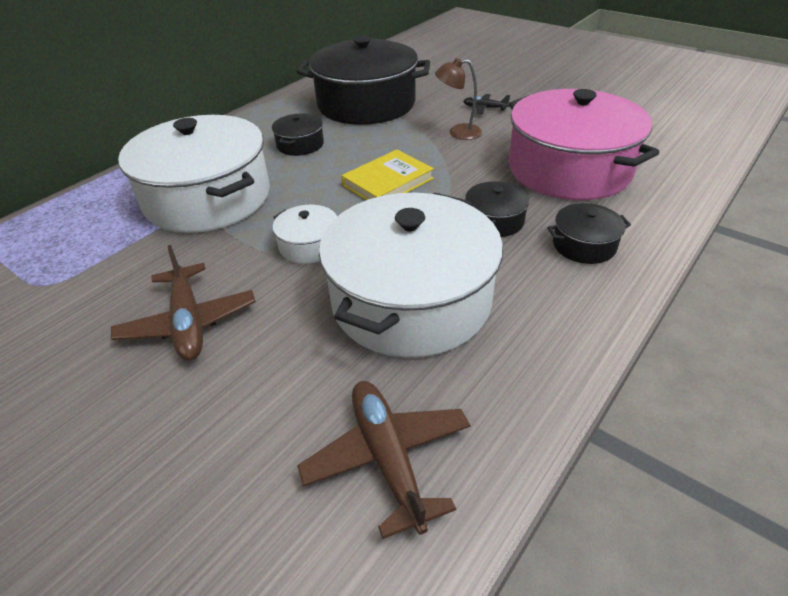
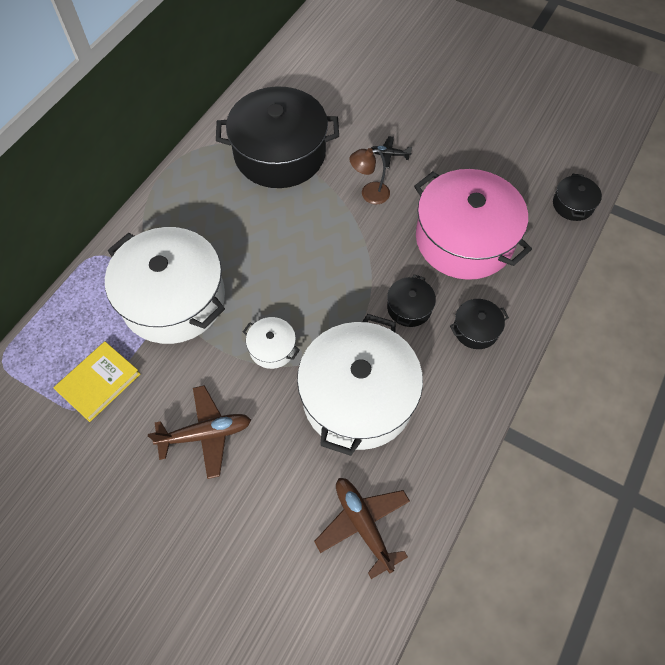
camera: 10 degrees left, 20 degrees up
brown plane [111,245,256,361] -> brown plane turned 75 degrees counterclockwise [148,385,251,479]
black pot [272,113,324,156] -> black pot moved to [553,174,602,221]
yellow book [341,150,434,200] -> yellow book moved to [53,341,140,422]

